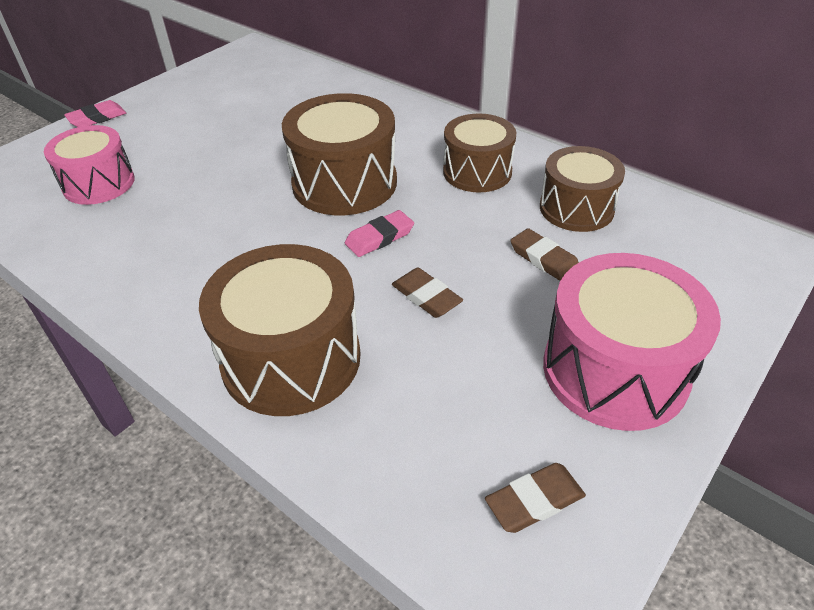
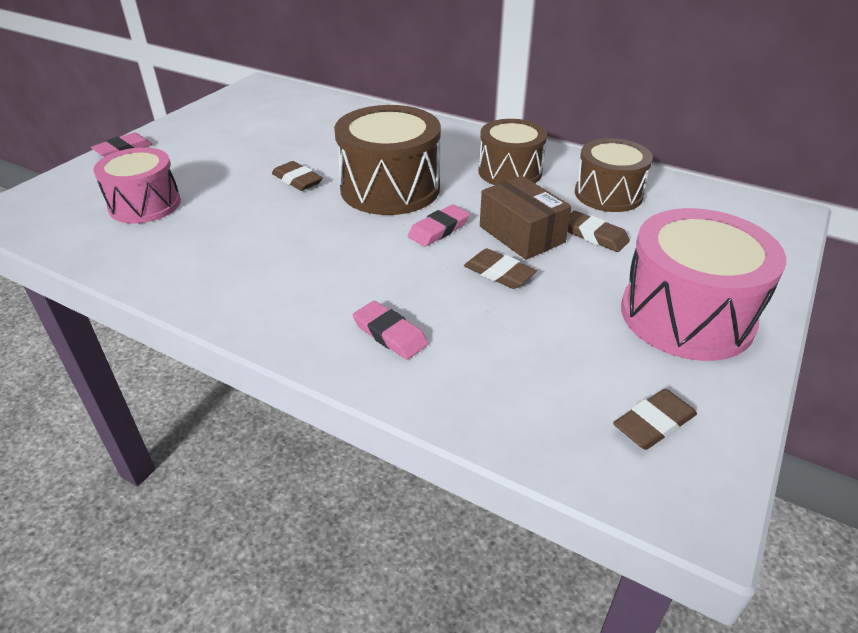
camera: 10 degrees left, 5 degrees down
brown drum [199,244,361,416] -> pink eraser [353,301,428,360]
none -> brown eraser [272,161,323,191]
none -> brown box [480,176,572,260]

